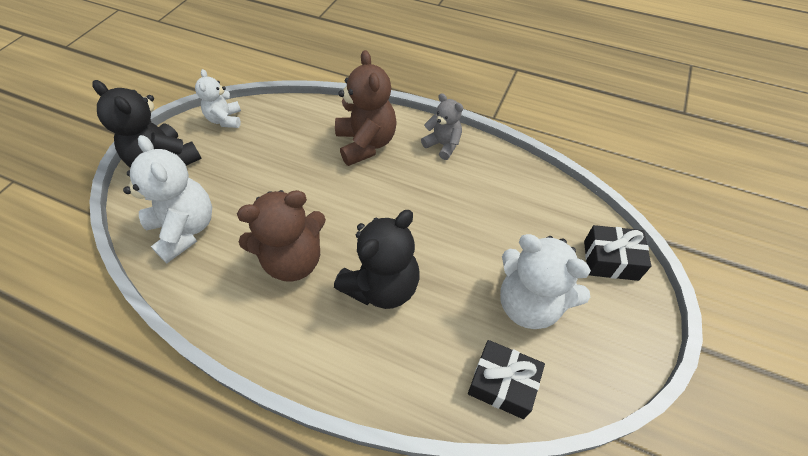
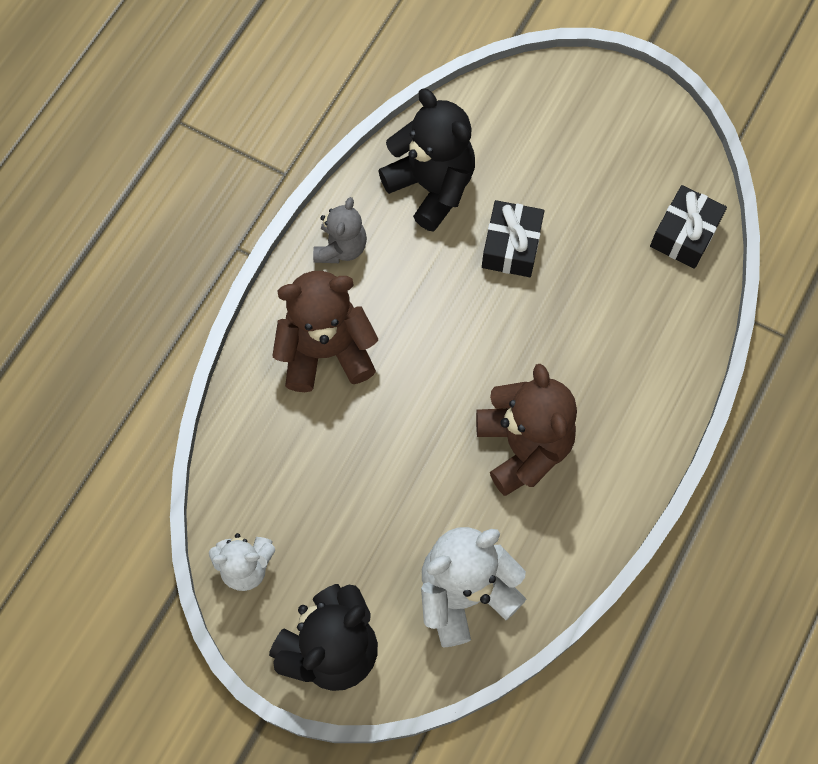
camera: 85 degrees left, 15 degrees up
black teddy bear [334,210,420,309] -> black teddy bear moved to [378,89,475,232]
grey teddy bear [421,93,463,160] -> grey teddy bear turned 150 degrees clockwise [313,197,367,263]
white teddy bear [500,234,591,329] -> none
black gift [584,225,651,281] -> black gift moved to [482,200,544,277]

